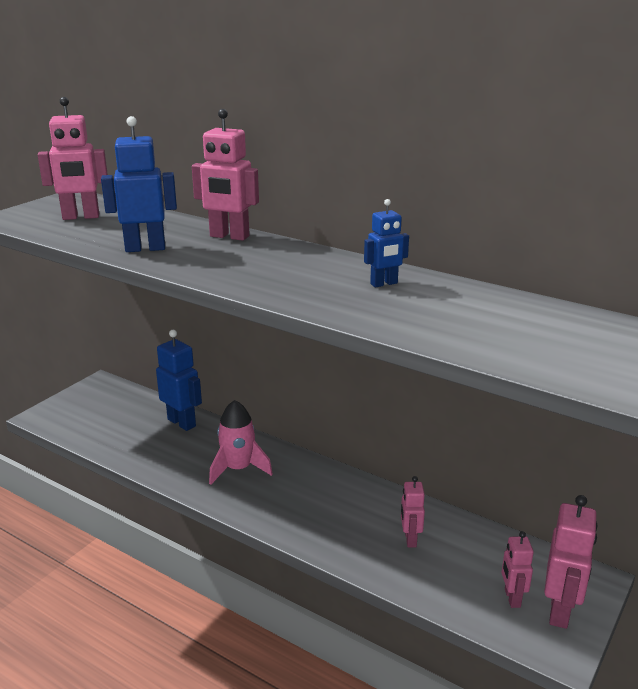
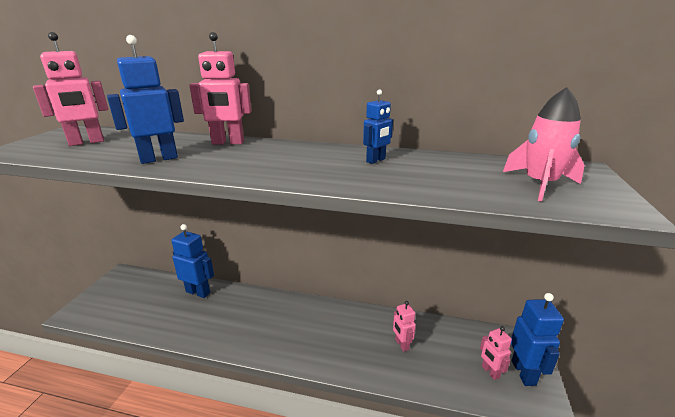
camera: 20 degrees left, 0 degrees up
pink rocket [209,400,273,485] -> pink rocket moved to [503,87,585,202]
pink robot [544,495,598,629] -> blue robot [511,293,564,386]

